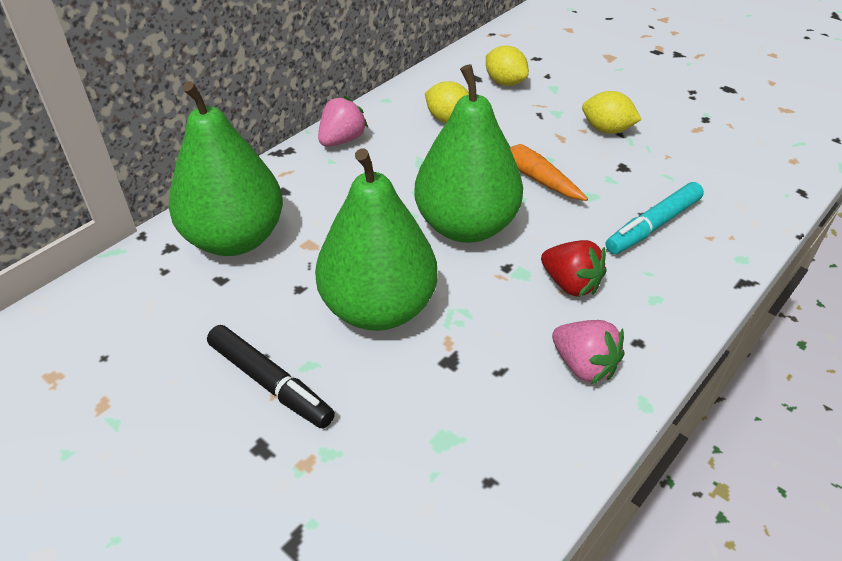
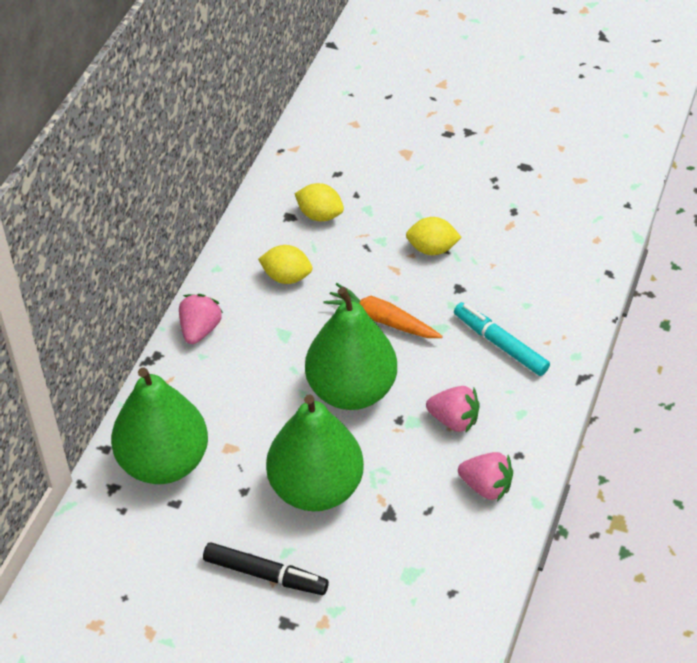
camera: 20 degrees left, 5 degrees up
red strawberry [541,240,607,297] -> pink strawberry [426,386,479,433]
turquoise marker [606,182,704,254] -> turquoise marker turned 105 degrees clockwise [454,302,550,376]

